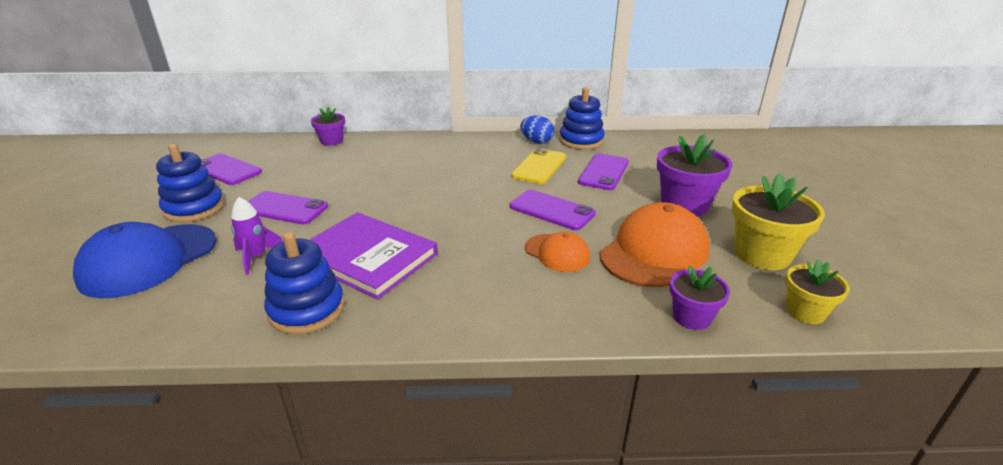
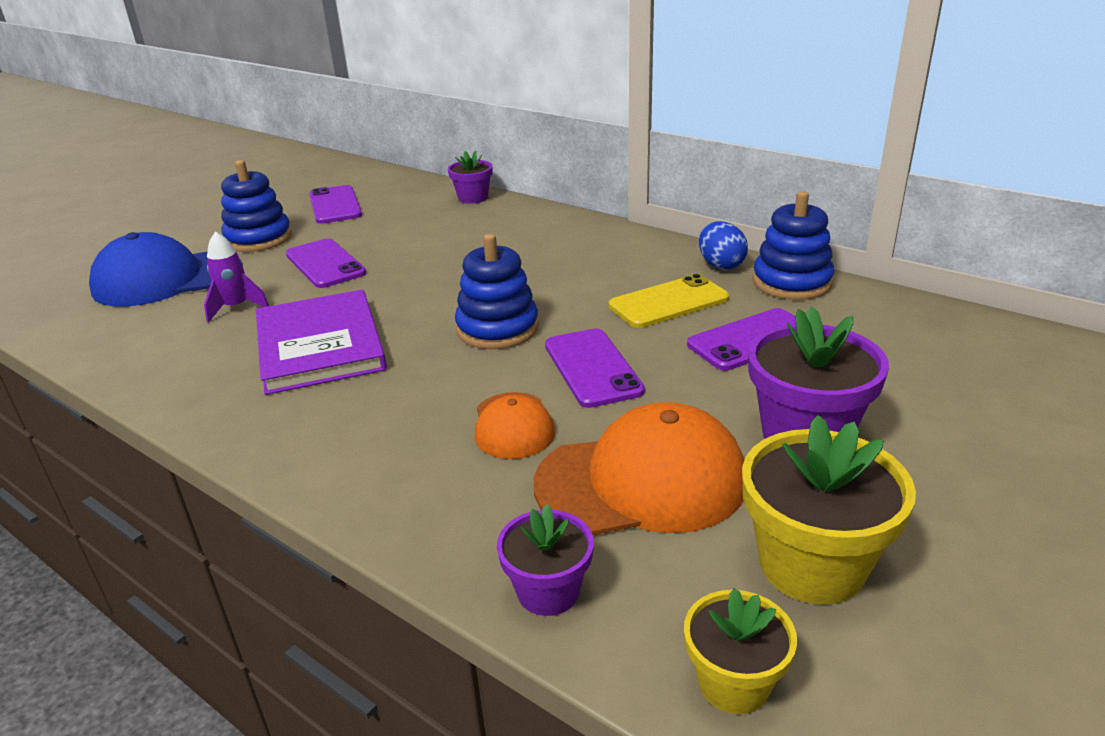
camera: 40 degrees right, 0 degrees up
blue stacking toy [264,232,345,335] -> blue stacking toy moved to [455,234,539,349]

